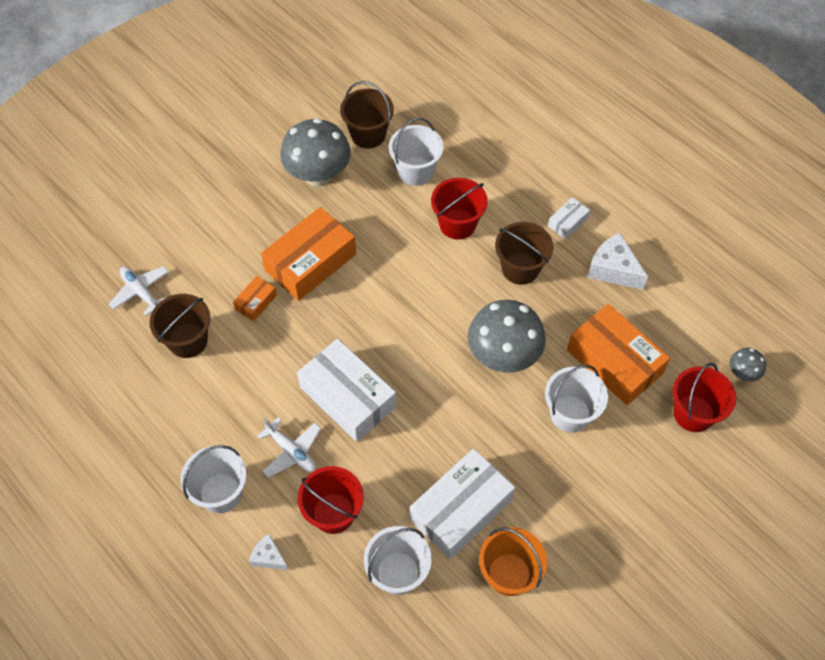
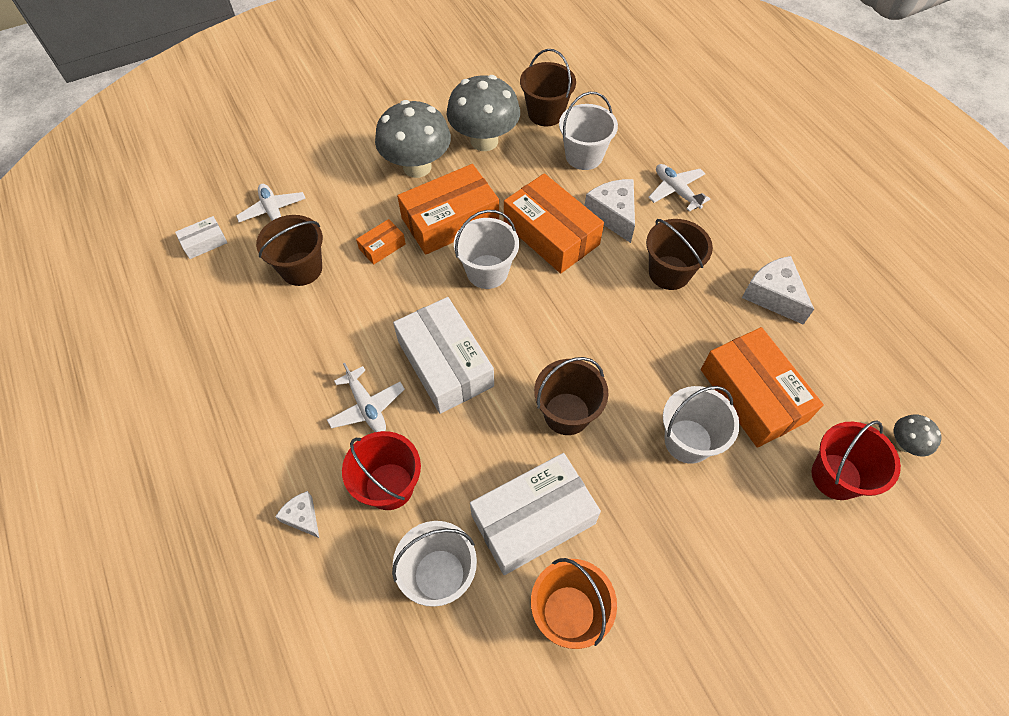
camera: 15 degrees right, 0 degrees up
white bucket [181,445,246,513] -> white bucket moved to [454,210,519,289]
red bucket [431,178,488,240] -> white cheese [585,179,635,243]
grey mushroom [468,300,546,373] -> grey mushroom moved to [375,100,451,178]
white box [548,197,590,239] -> white box moved to [175,216,228,259]
none -> orange box [504,173,604,273]
none -> brown bucket [534,357,609,435]
none -> white plane [648,164,710,212]

